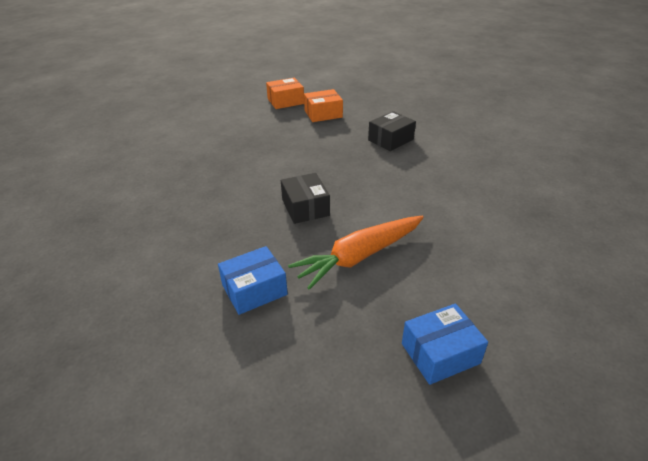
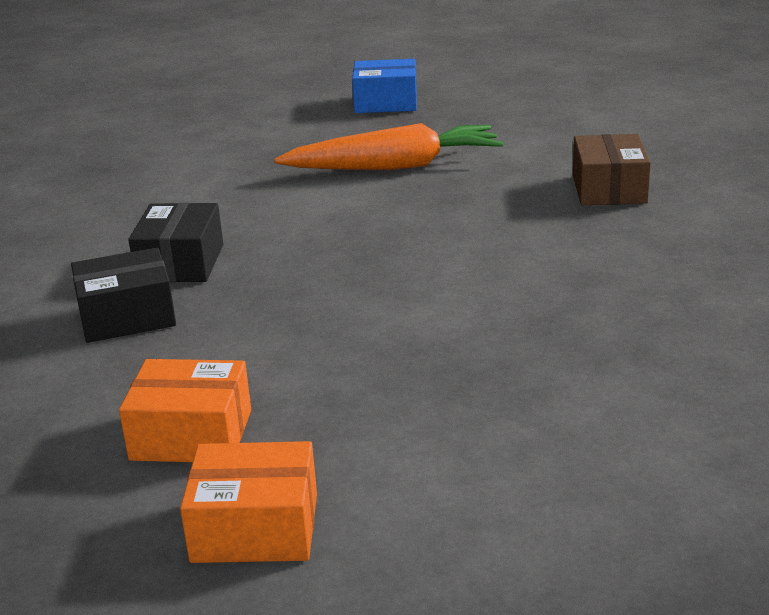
camera: 155 degrees left, 10 degrees down
blue box [218,246,288,315] -> none
black box [281,173,330,224] -> black box moved to [128,203,223,282]
none -> brown box [573,134,651,205]

